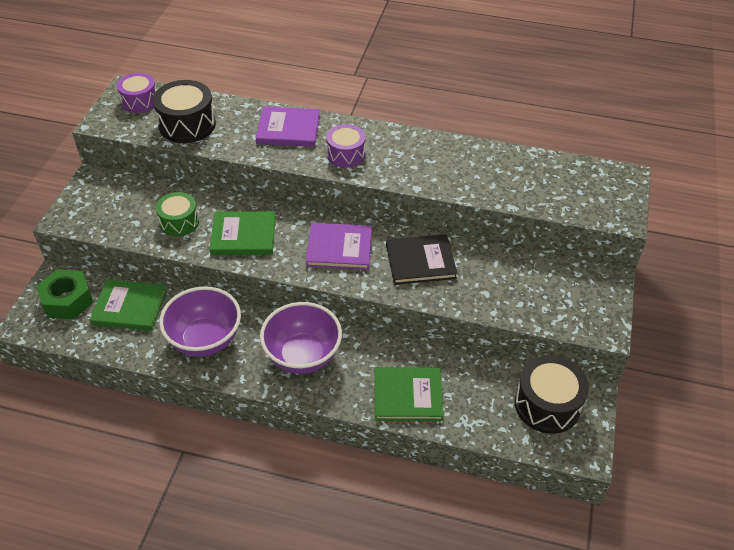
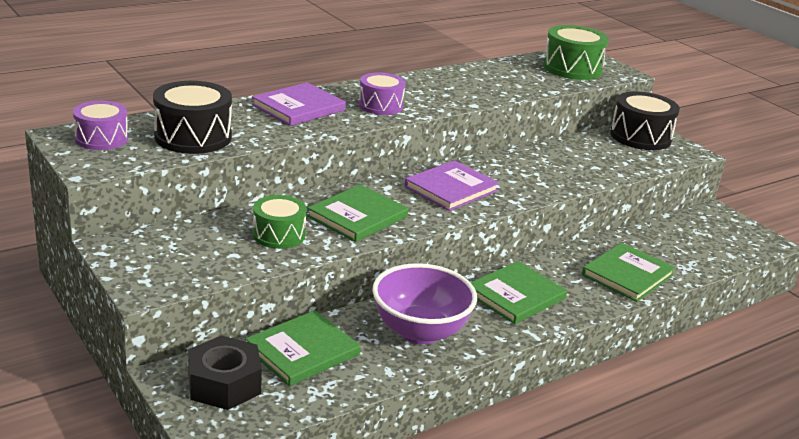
camera: 50 degrees left, 20 degrees down
green nut [36,269,94,320] -> black nut [188,335,262,410]
purple bowl [260,302,342,374] -> green book [470,261,567,324]
black book [386,234,458,285] -> none
black drum [514,355,589,434] -> black drum moved to [610,92,680,150]
none -> green drum [543,25,609,80]

